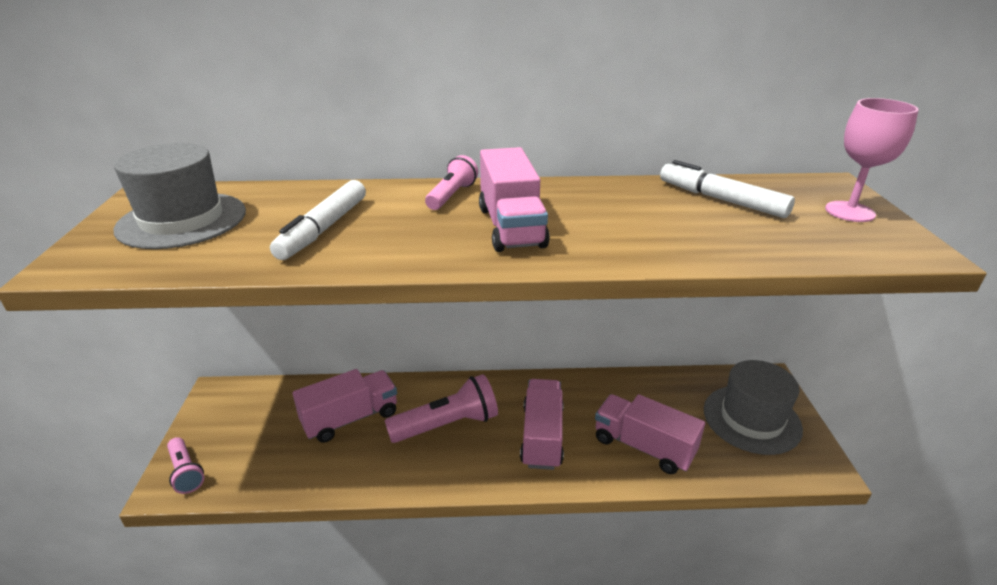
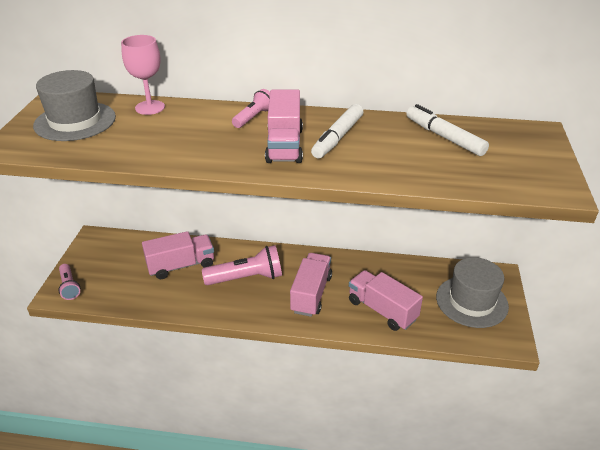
camera: 10 degrees right, 5 degrees up
white marker [270,180,366,260] -> white marker moved to [311,104,363,158]
pink goblet [825,98,919,222] -> pink goblet moved to [121,35,165,115]

